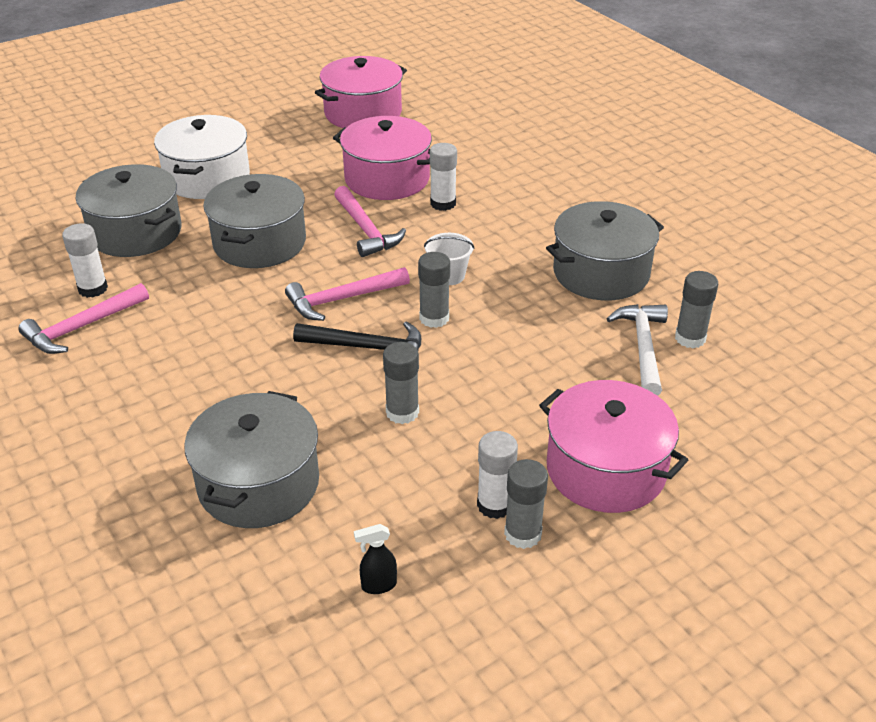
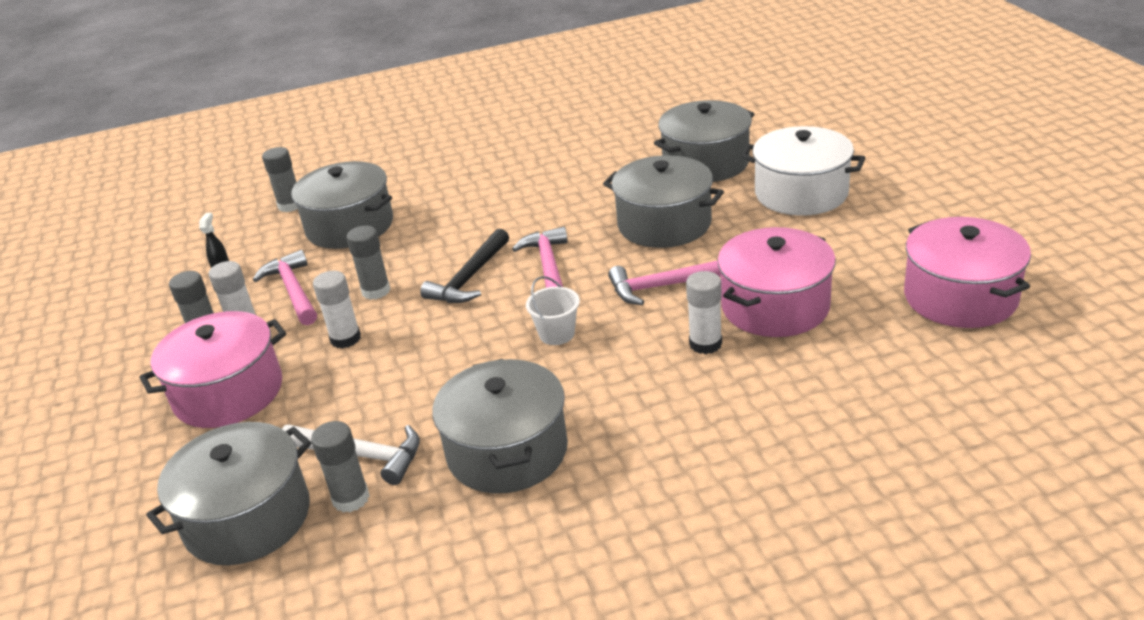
camera: 110 degrees right, 5 degrees down
pink hammer [18,283,149,354] -> pink hammer moved to [253,250,317,325]
white glue stick [62,223,108,298] -> white glue stick moved to [313,271,361,349]
grey glue stick [418,252,450,328] -> grey glue stick moved to [262,147,298,212]
none -> grey pot [146,422,312,565]

